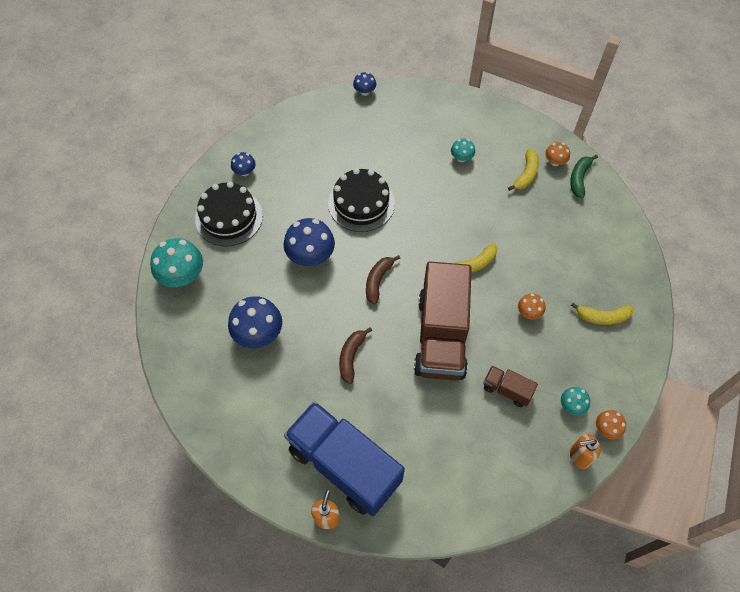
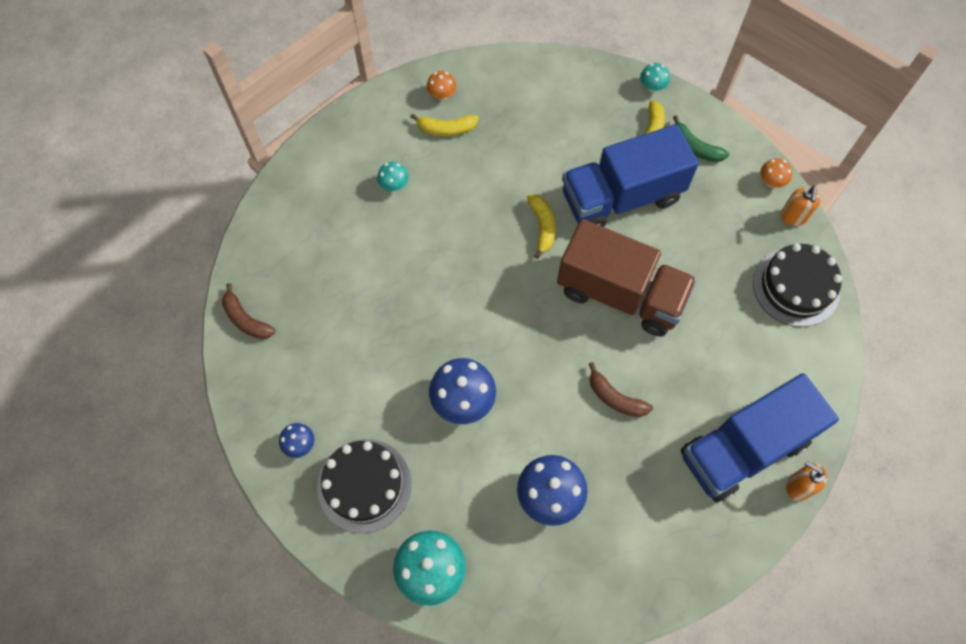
camera: 70 degrees left, 5 degrees up
black cake [328,168,395,232] -> black cake moved to [753,243,842,327]
blue mushroom [353,72,376,96] -> none
brown banana [366,255,401,305] -> brown banana moved to [222,283,276,339]
brown truck [484,366,538,407] -> none
yellow banana [508,149,539,191] -> yellow banana turned 135 degrees clockwise [410,113,479,136]
orange mushroom [518,293,546,320] -> blue truck [562,124,699,227]
turquoise mushroom [561,387,590,416] -> turquoise mushroom moved to [640,63,670,93]
green banana [570,155,598,198] -> green banana moved to [673,115,729,162]

